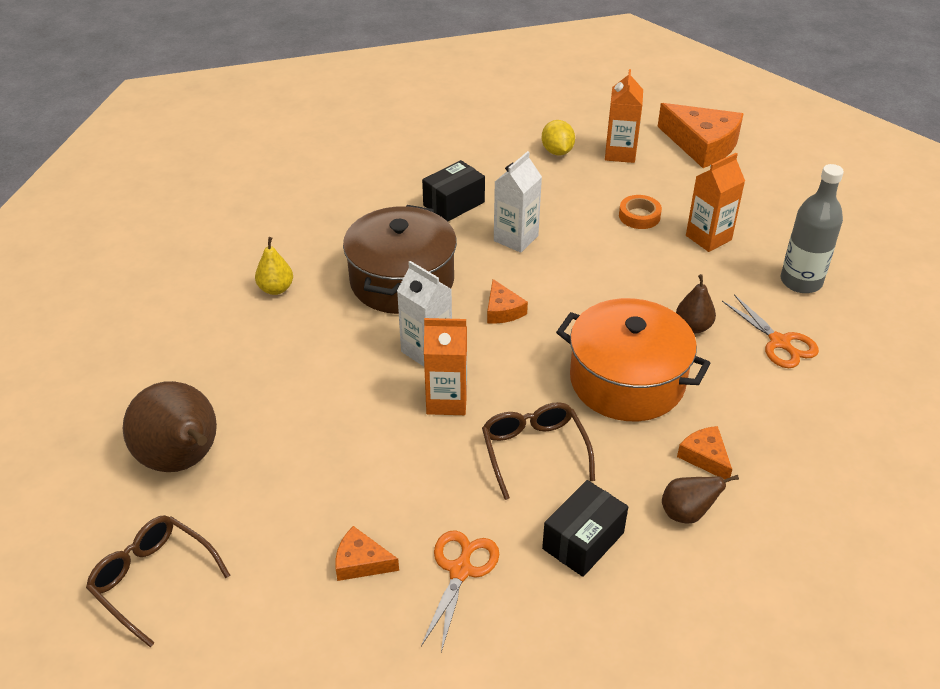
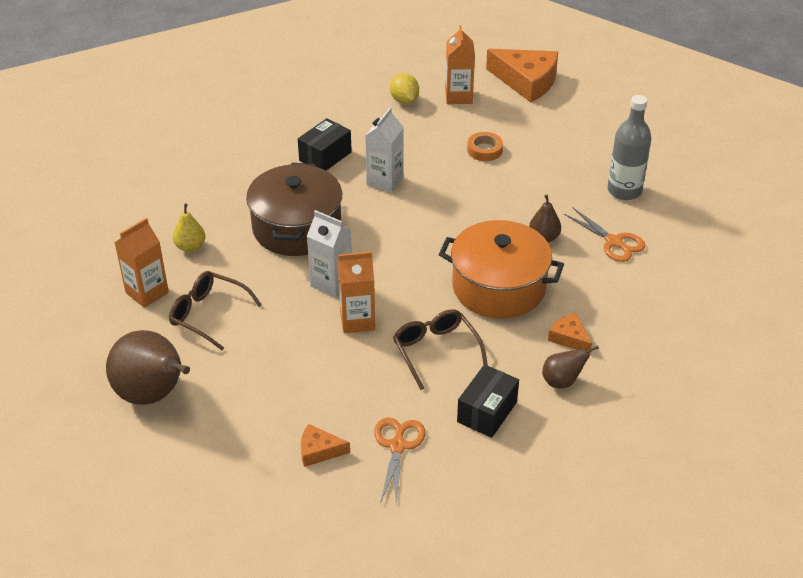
camera: 10 degrees left, 0 degrees up
brown glasses [86,515,230,647] -> brown glasses moved to [169,271,262,350]
orange cheese [487,279,528,324] -> none
orange carton [686,153,745,252] -> orange carton moved to [115,218,169,308]

